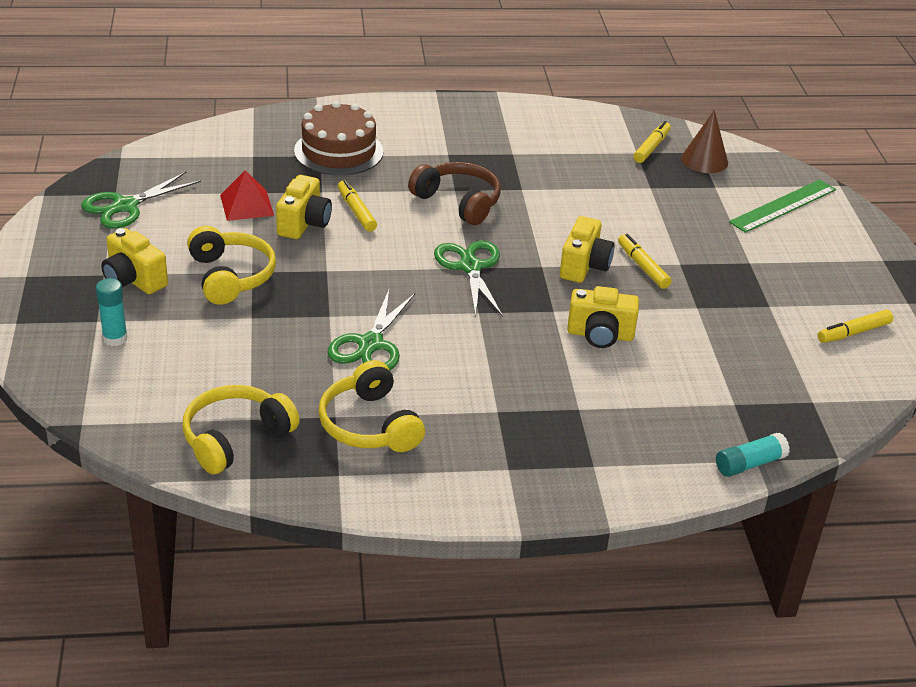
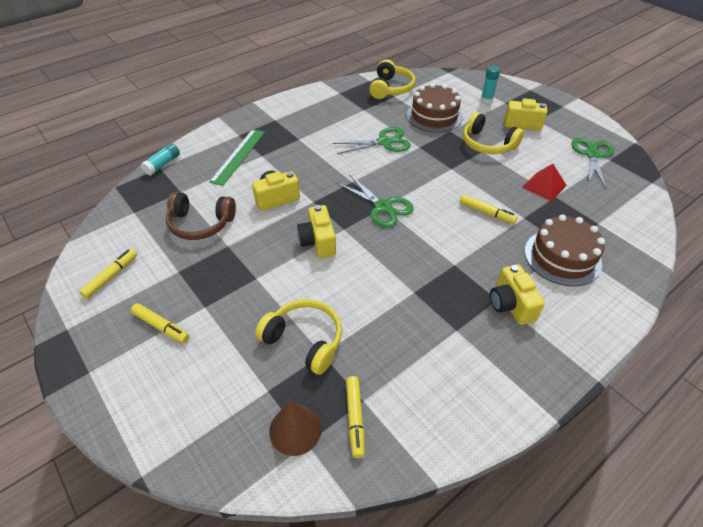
camera: 150 degrees right, 10 degrees up
yellow camera [276,175,332,239] -> yellow camera moved to [490,264,545,325]
yellow headphones [319,360,425,452] -> yellow headphones moved to [255,299,342,375]
green scissors [328,290,415,370] -> green scissors turned 90 degrees clockwise [333,127,411,154]
brown headphones [408,162,501,225] -> brown headphones moved to [166,192,236,240]
yellow marker [618,234,672,289] -> yellow marker moved to [131,303,190,343]
green ruler [729,180,836,233] -> green ruler moved to [209,129,265,186]
none -> brown cake [407,83,463,133]

